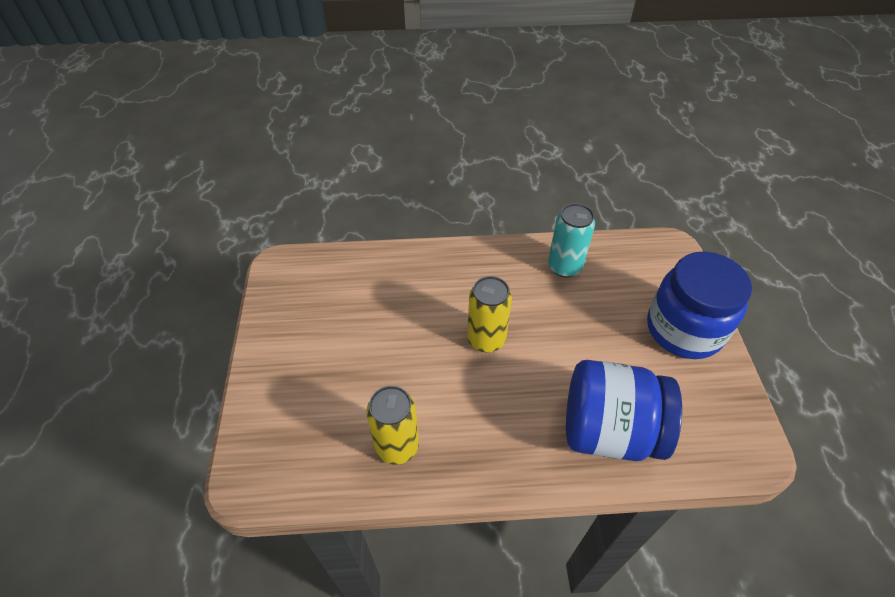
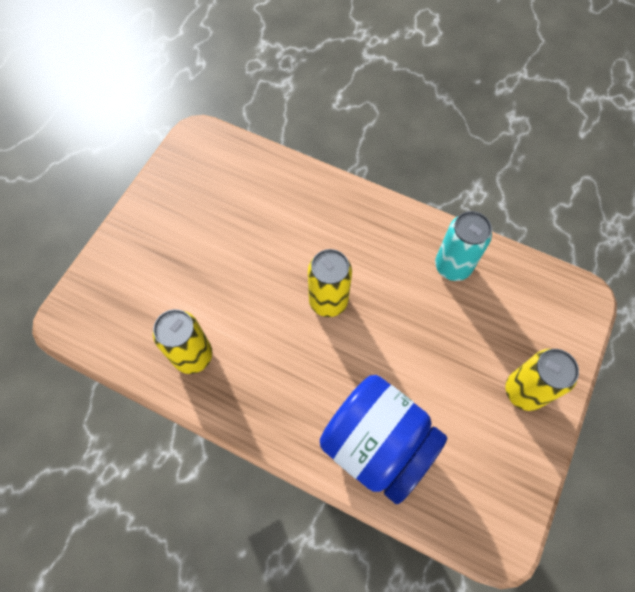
camera: 30 degrees right, 15 degrees up
blue jar [647,252,752,359] -> yellow can [505,349,579,411]

